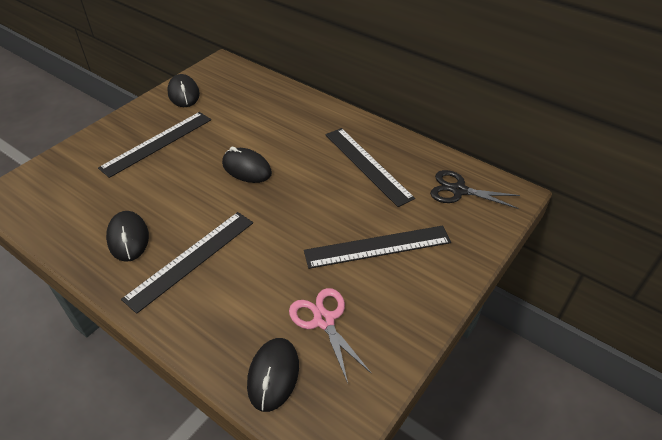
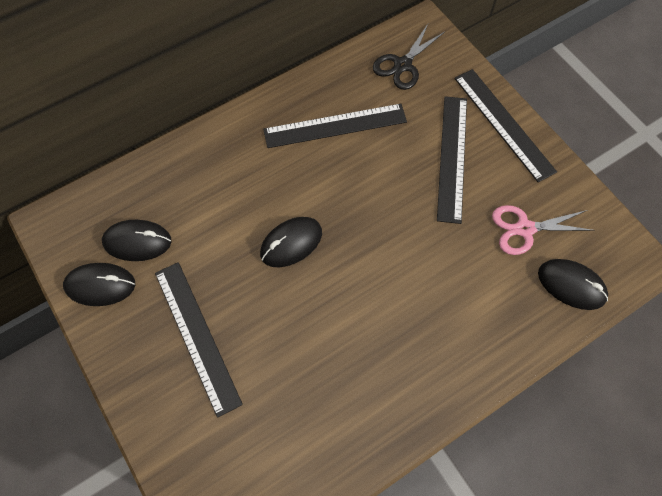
camera: 70 degrees left, 20 degrees up
black mouse [106,211,149,262] -> black mouse moved to [102,220,171,261]
black ruler [121,212,253,314] -> black ruler moved to [454,69,557,182]

